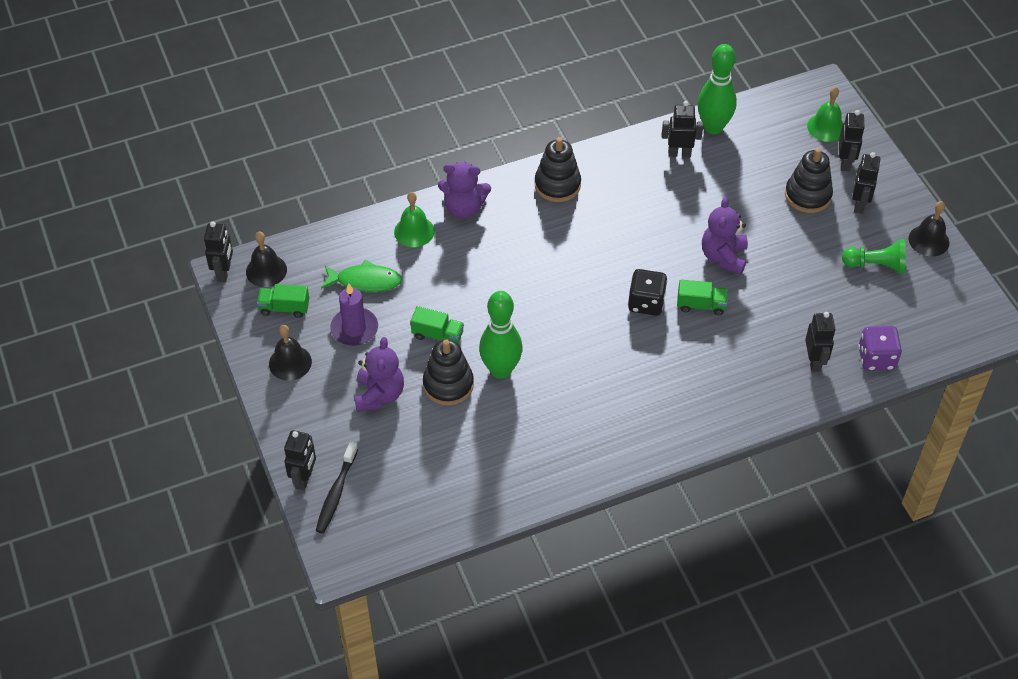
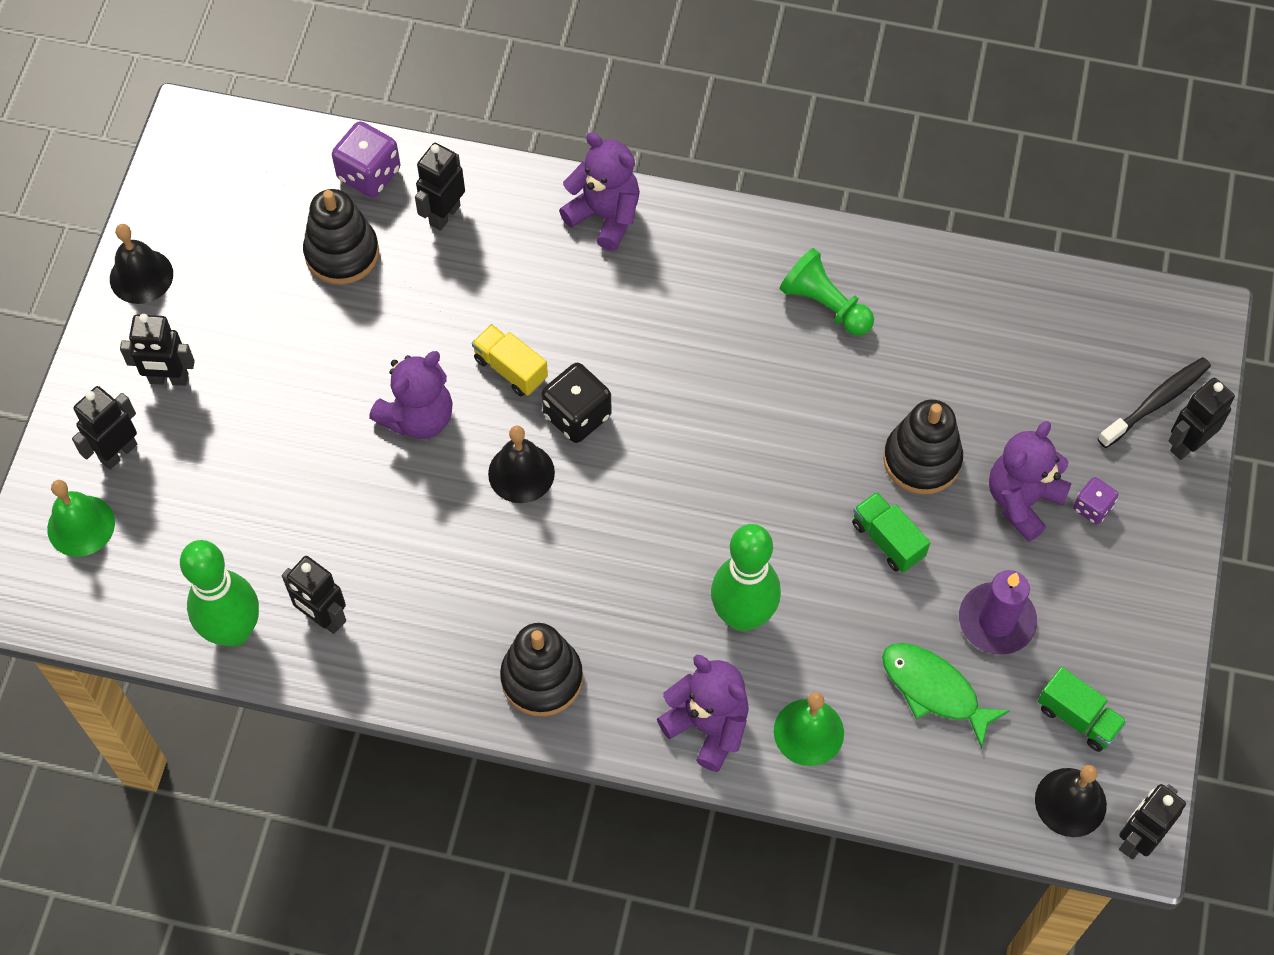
camera: 145 degrees left, 10 degrees up
black bell [269,325,312,381] -> black bell moved to [488,426,555,503]
green bowling pin [479,291,522,379] -> green bowling pin moved to [711,524,781,631]
green truck [677,280,728,315] -> yellow truck [472,324,548,396]
black stacking toy [785,148,833,213] -> black stacking toy moved to [303,189,379,285]
green pawn [842,239,906,274] -> green pawn moved to [780,248,874,336]
black robot [852,152,881,214] -> black robot turned 135 degrees counterclockwise [120,314,195,386]
none -> purple teddy bear [559,132,640,251]
none -> purple dice [1073,477,1118,525]

